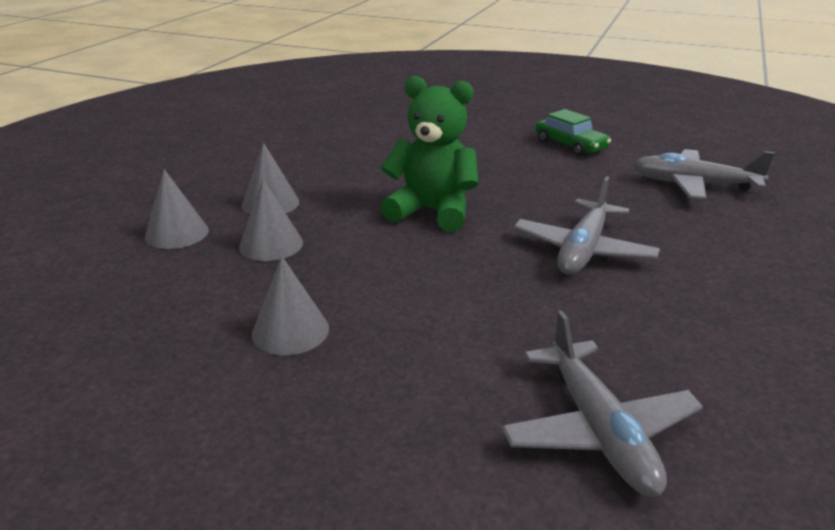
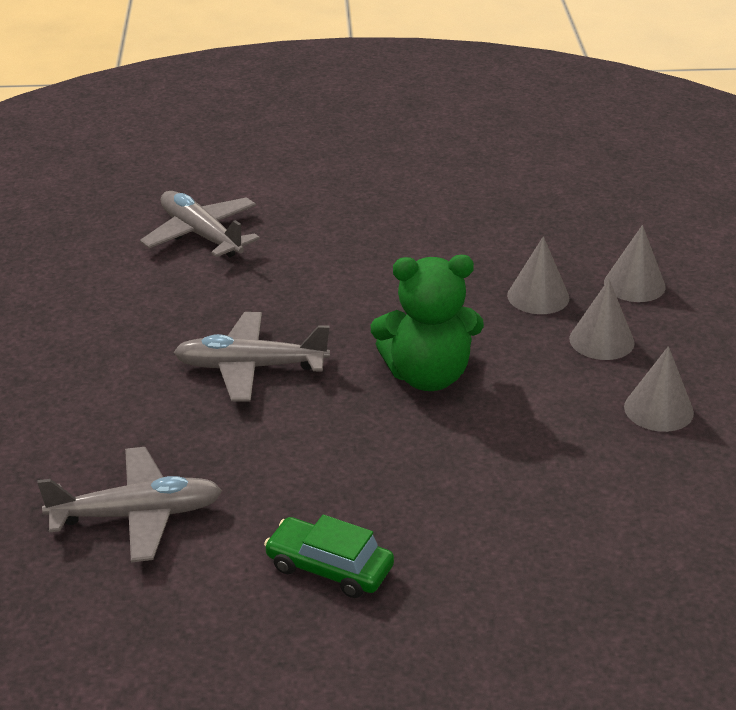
camera: 155 degrees right, 5 degrees up
grey cone [252,256,329,355] -> grey cone moved to [624,346,694,432]
grey plane [514,176,660,275] -> grey plane turned 90 degrees counterclockwise [174,312,330,402]

